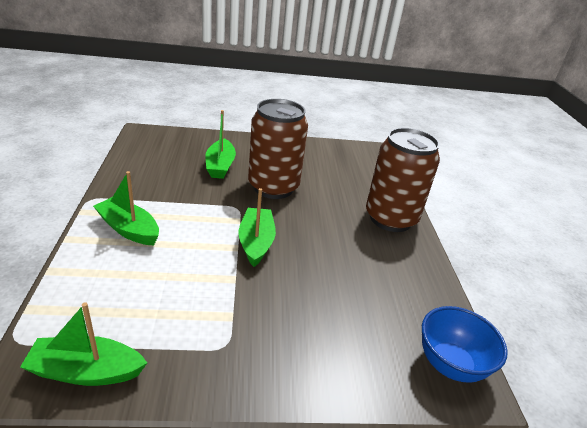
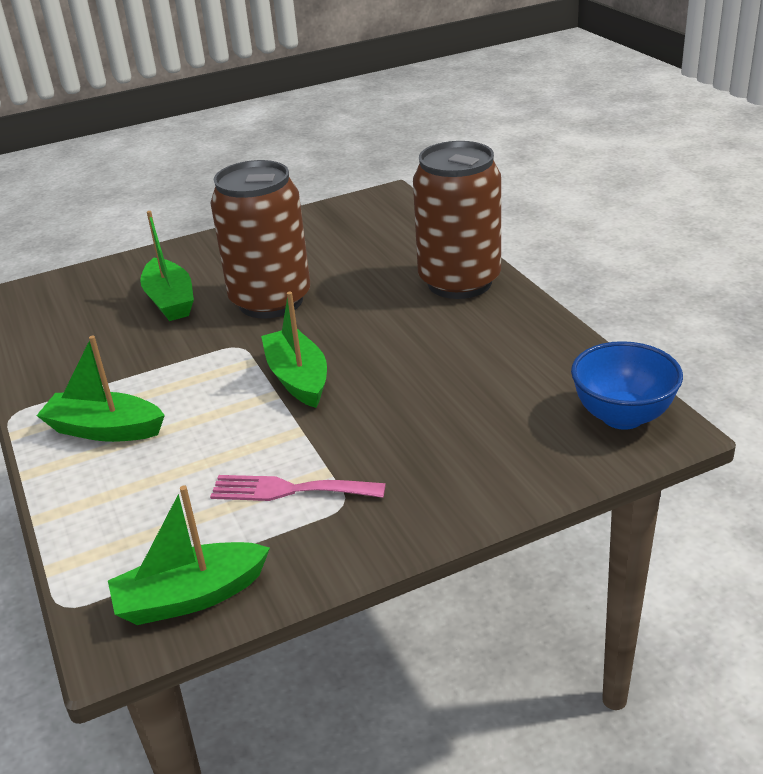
camera: 15 degrees left, 0 degrees up
none -> pink fork [210,475,386,501]

